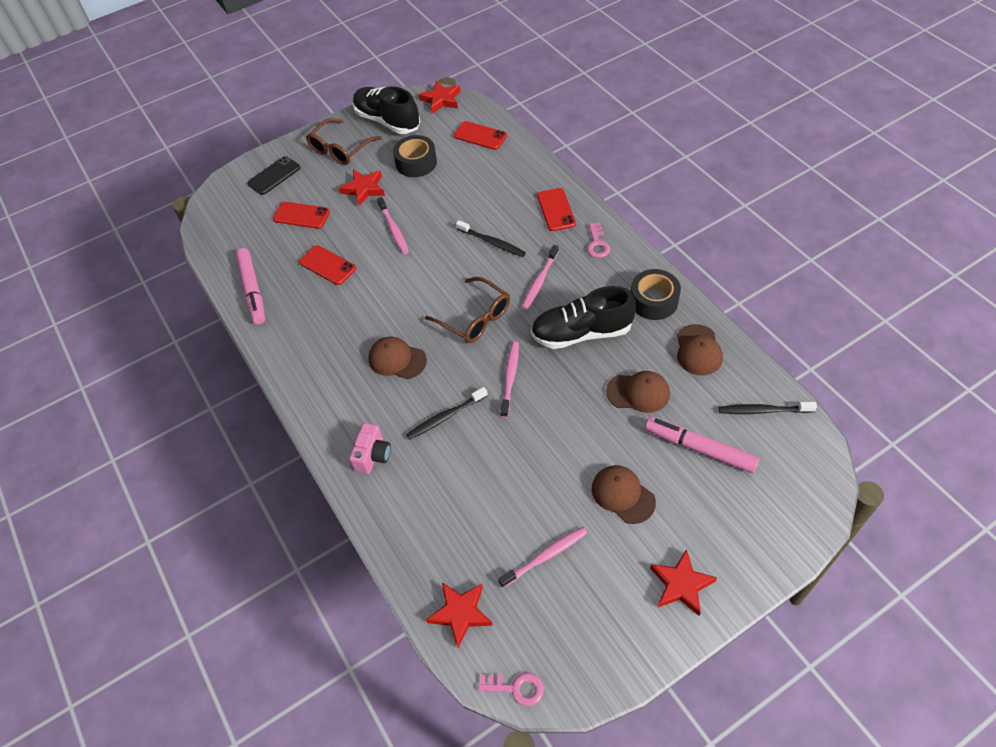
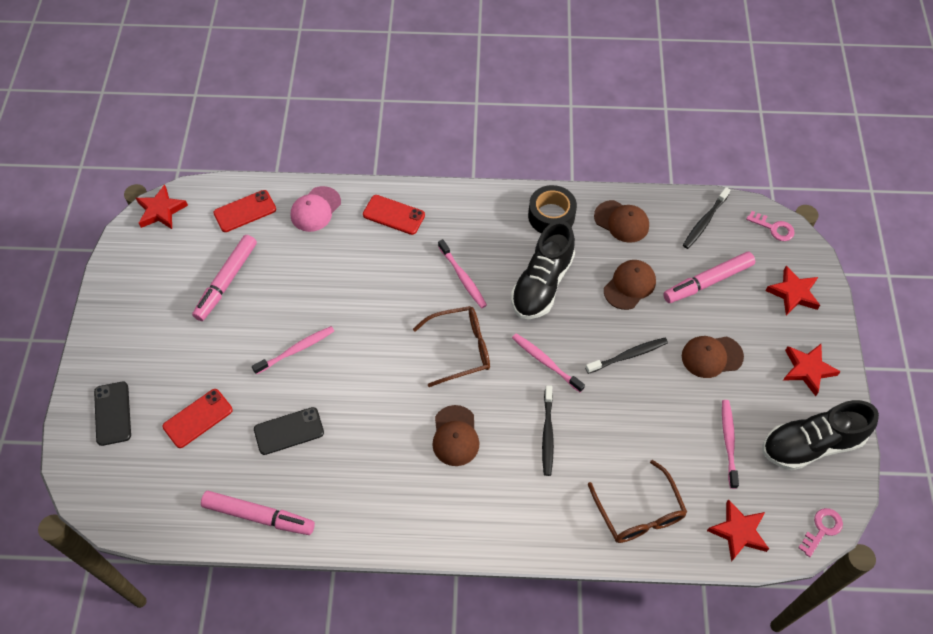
camera: 60 degrees left, 5 degrees up
red phone [299,245,356,285] -> black phone [254,407,324,455]
brown glasses [306,118,382,165] -> brown glasses moved to [588,460,687,543]
red star [339,170,385,206] -> red star moved to [765,266,820,315]
pink camera [349,423,391,474] -> none
black shoe [353,87,420,134] -> black shoe moved to [763,400,879,470]
brown cap [369,337,427,379] -> brown cap turned 60 degrees counterclockwise [432,405,479,466]
pink toothbrush [377,197,409,254] -> pink toothbrush turned 45 degrees counterclockwise [252,326,334,375]
black tape [393,135,437,177] -> pink marker [192,235,257,321]
black toothbrush [456,220,526,257] -> black toothbrush moved to [585,338,668,374]
pink key [587,223,610,258] -> pink key moved to [746,211,795,241]
none -> pink cap [291,186,341,232]

